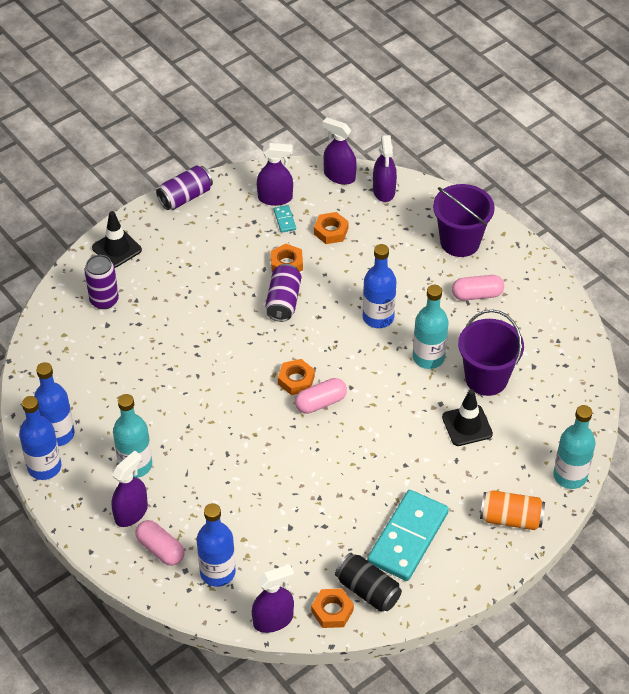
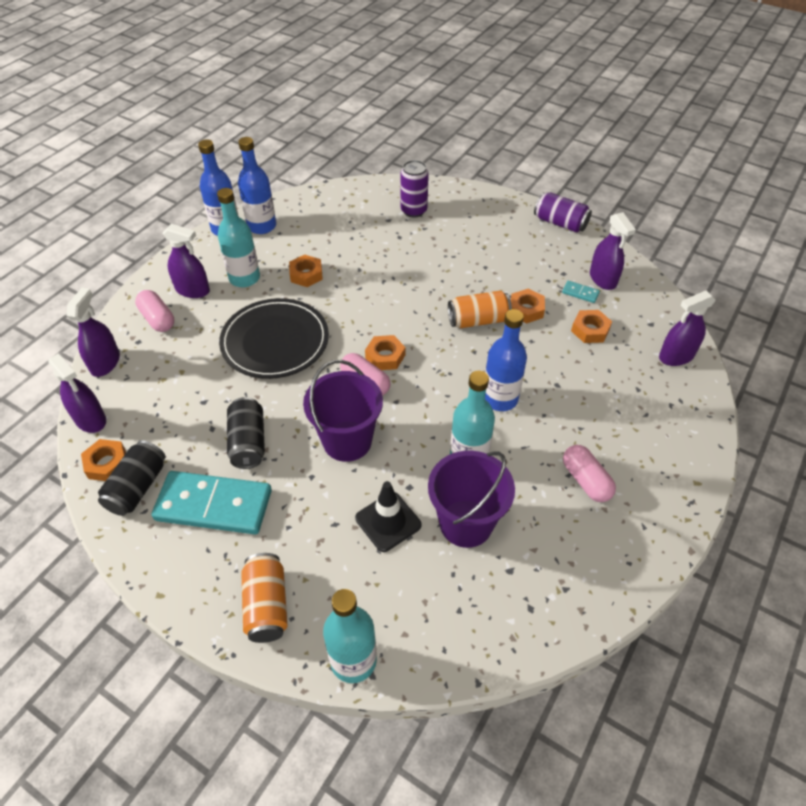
camera: 70 degrees right, 0 degrees up
black traffic cone [92,211,142,268] -> none
pink capsule [135,520,184,566] -> pink capsule turned 60 degrees counterclockwise [135,290,174,332]
blue bottle [196,503,236,587] -> none
purple can [266,264,301,322] -> orange can [448,291,512,328]
turquoise domino [274,205,296,233] -> turquoise domino turned 60 degrees clockwise [562,281,600,303]
purple spray bottle [323,117,357,185] -> purple spray bottle moved to [66,288,120,377]
purple bucket [433,184,495,257] -> purple bucket moved to [303,360,383,462]
none -> black plate [219,298,329,379]
none -> black can [227,397,265,469]
none -> orange nut [289,255,323,287]

